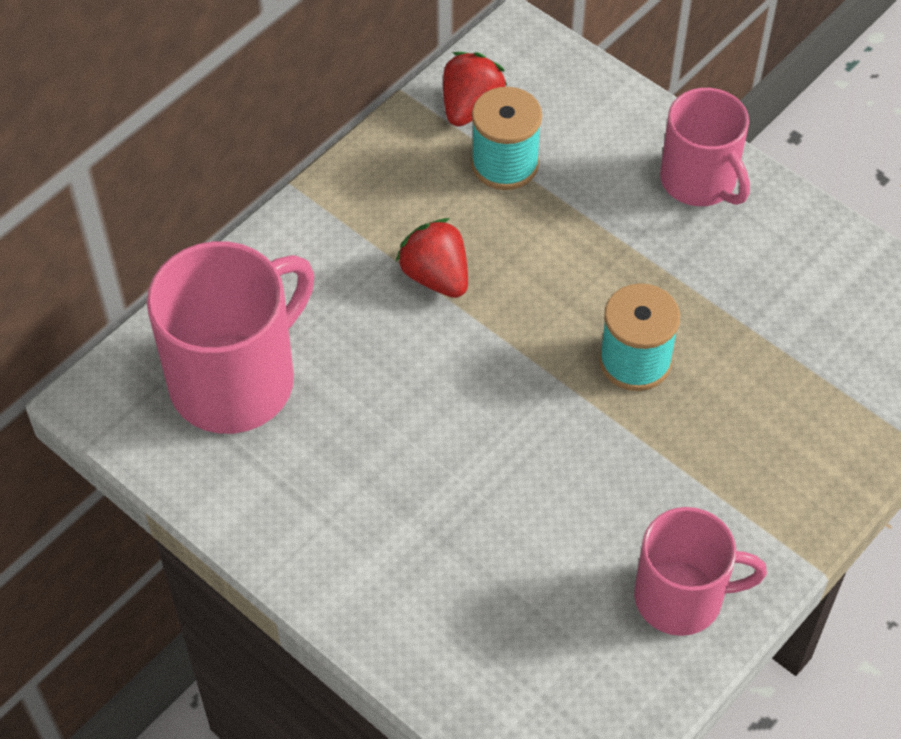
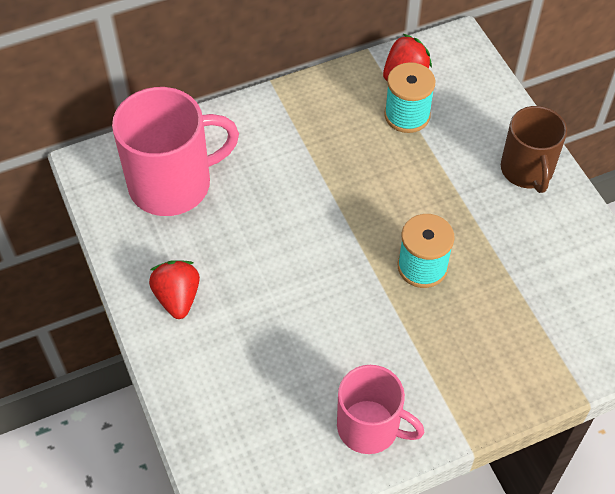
camera: 25 degrees right, 0 degrees up
red strawberry [396,218,468,298] -> red strawberry moved to [149,260,200,319]
pink mug [660,88,750,206] -> brown mug [501,106,567,193]

